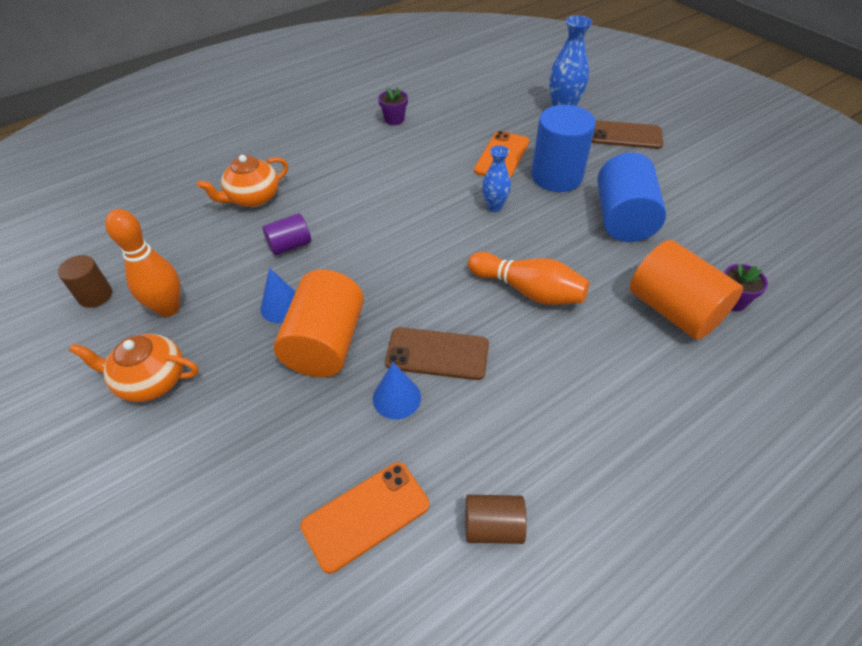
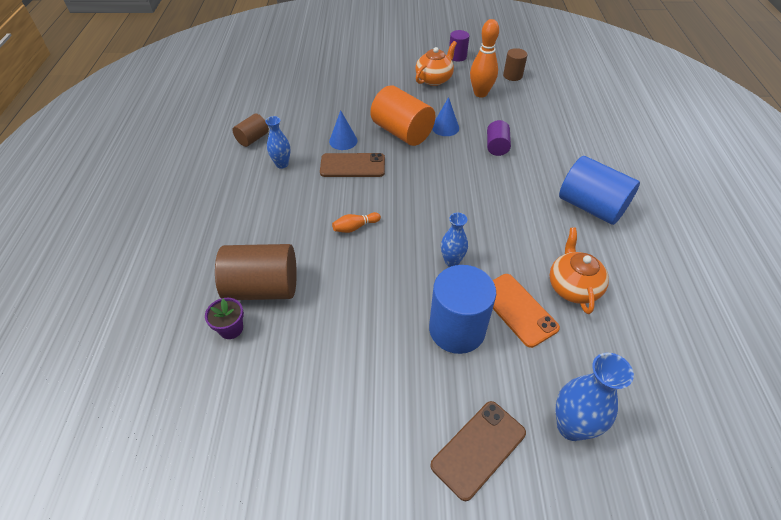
camera: 125 degrees right, 0 degrees up
orange teapot [197,155,288,207] -> orange teapot moved to [550,228,609,314]
orange phone [300,462,429,574] -> none
purple flower pot [378,87,408,125] -> none
brown phone [385,327,489,380] -> brown phone turned 45 degrees clockwise [320,153,385,177]
orange bowling pin [468,252,589,305] -> orange bowling pin [332,212,381,233], size x0.52
blue cylinder [597,153,666,242] -> blue cylinder moved to [559,156,640,225]
orange cylinder [630,240,743,340] -> brown cylinder [215,244,297,300]
none -> blue vase [265,116,290,169]
none -> purple cylinder [449,30,470,62]

